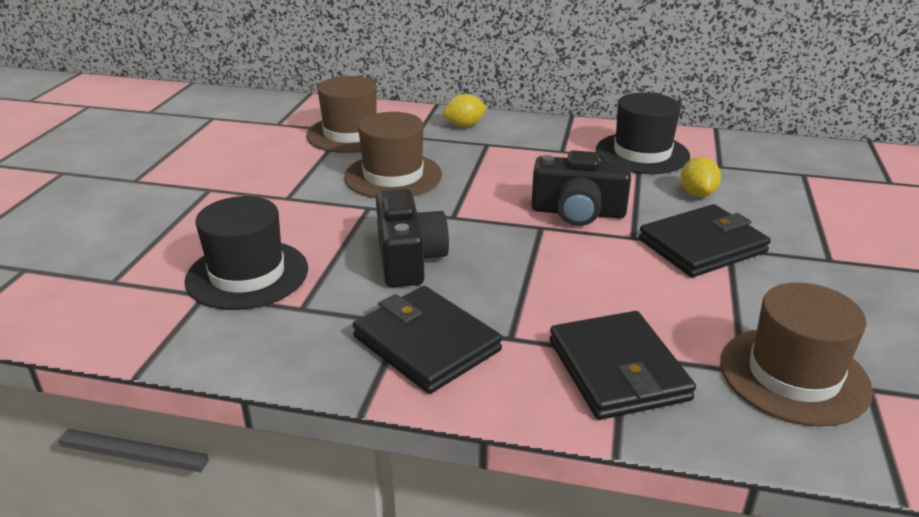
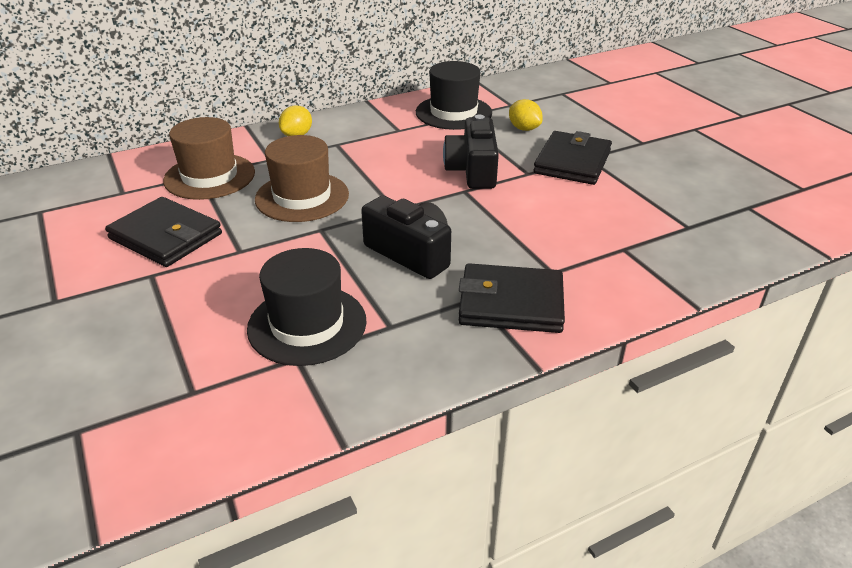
camera: 40 degrees left, 5 degrees up
black camera [531,150,631,226] -> black camera turned 120 degrees clockwise [443,115,499,189]
black wallet [550,311,696,420] -> black wallet moved to [105,197,222,267]
brown hat [720,282,873,427] -> none

